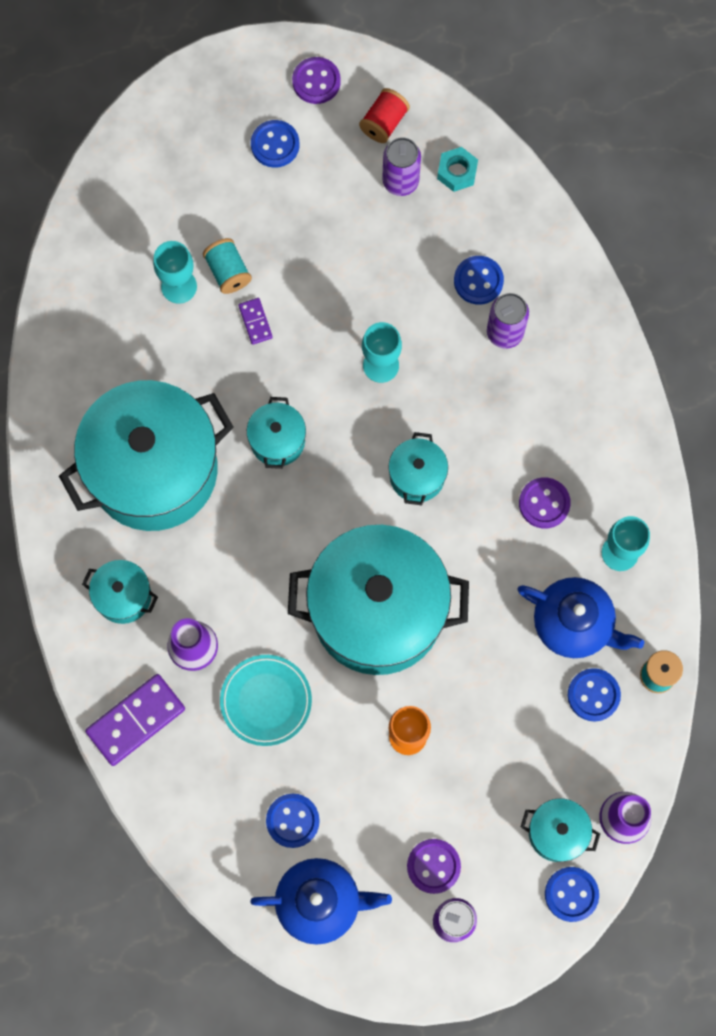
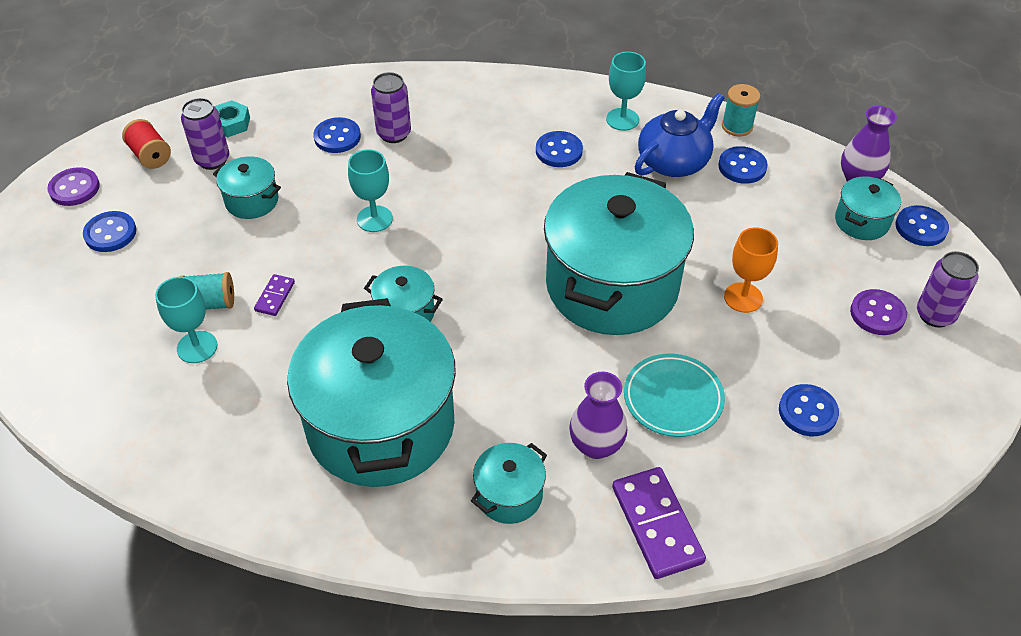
camera: 70 degrees left, 25 degrees down
purple domino [238,298,273,345] -> purple domino turned 75 degrees counterclockwise [254,274,295,316]
blue teapot [250,858,392,945] -> none
turquoise pot [389,432,448,506] -> turquoise pot moved to [213,156,281,219]
purple button [519,477,571,528] -> blue button [536,131,583,167]

